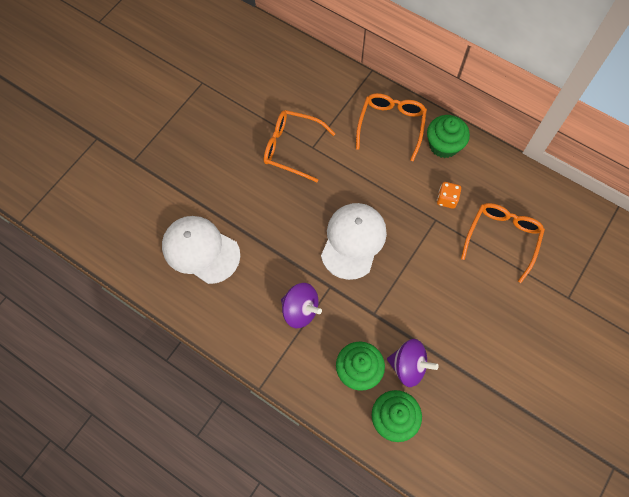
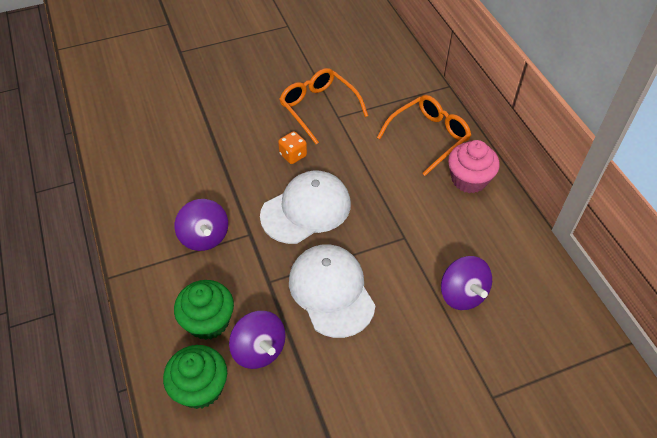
camera: 35 degrees right, 15 degrees down
white cap [162,216,240,284] -> white cap moved to [289,244,376,338]
green cupcake [427,115,470,158] -> pink cupcake [448,140,500,193]
orange dice [437,182,461,209] -> orange dice moved to [278,131,307,164]
orange glasses [461,203,545,283] -> purple spinning top [441,256,492,310]

